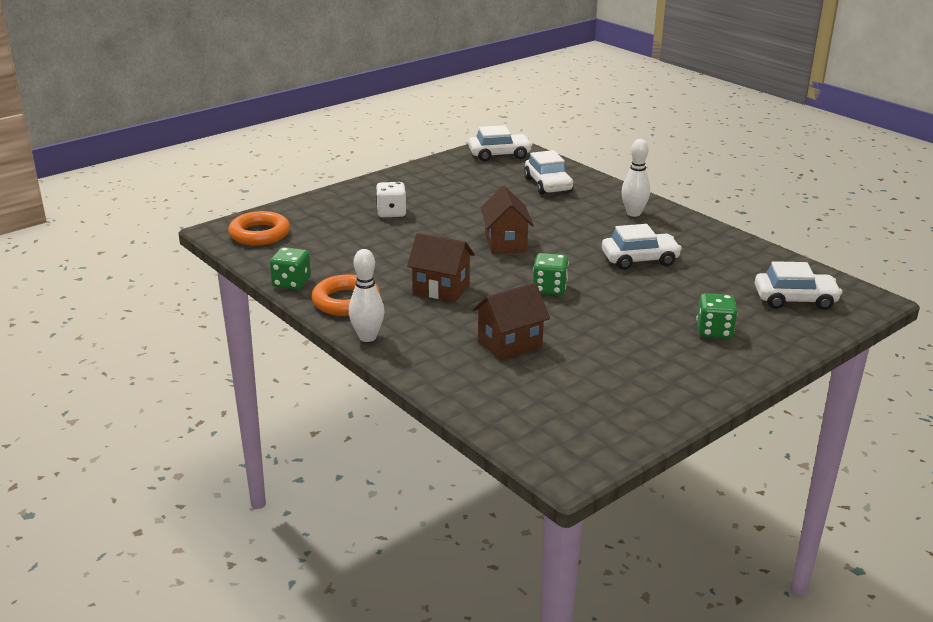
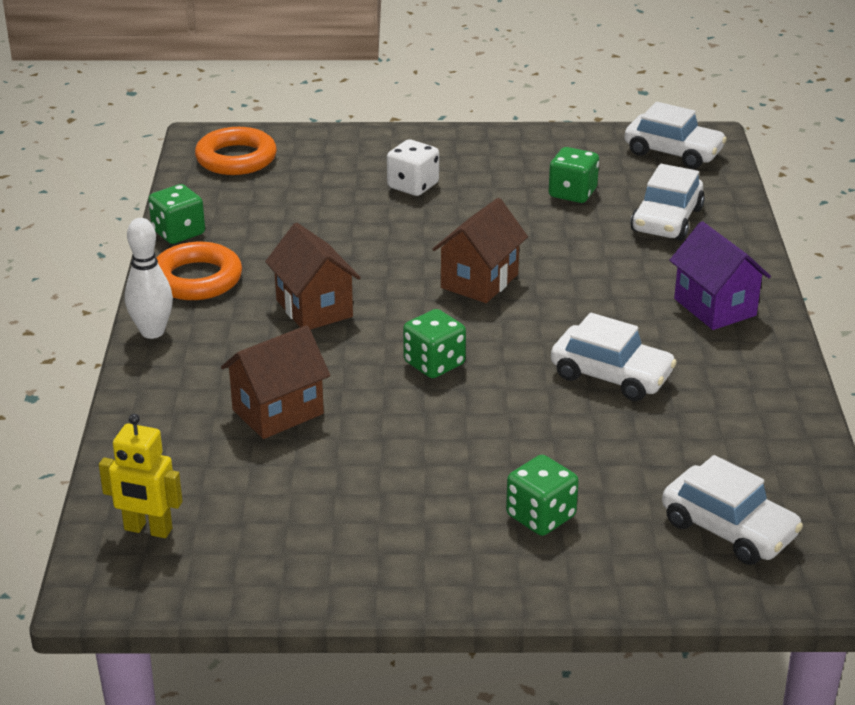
camera: 40 degrees right, 5 degrees up
brown house [472,283,550,361] -> brown house turned 45 degrees counterclockwise [221,325,330,439]
white bowling pin [622,139,650,217] -> purple house [669,221,771,330]
none -> yellow robot [99,414,182,538]
none -> green dice [549,147,599,203]

